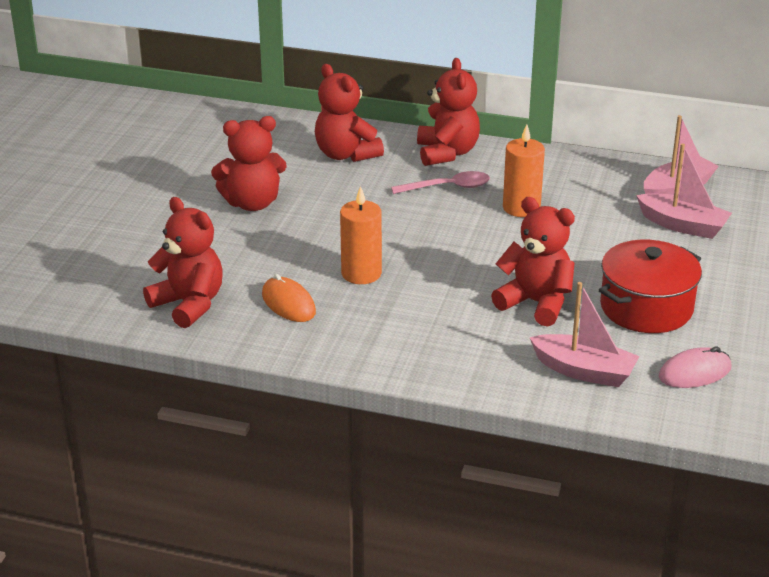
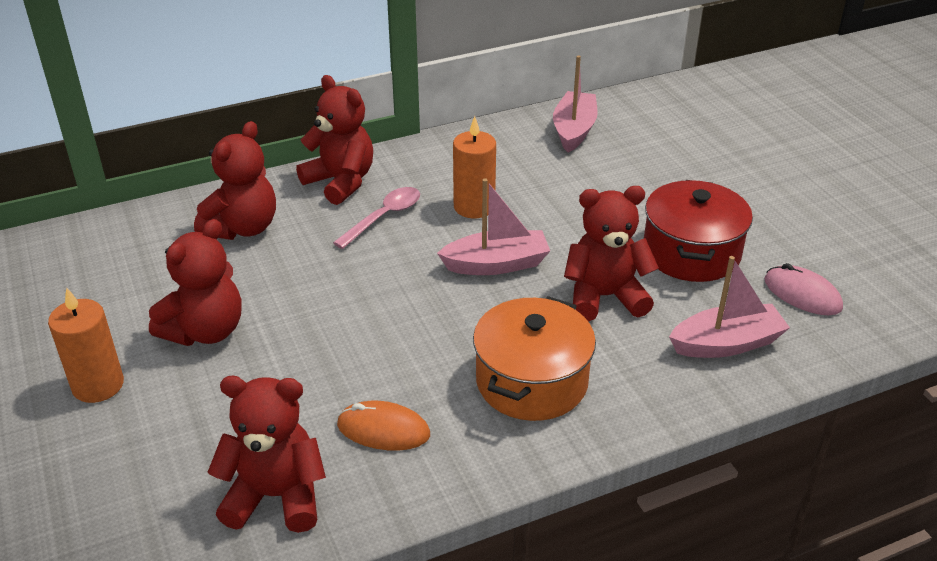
camera: 40 degrees left, 5 degrees up
red teddy bear [315,64,384,162] -> red teddy bear turned 75 degrees counterclockwise [194,121,276,240]
orange candle [340,186,382,284] -> orange candle moved to [48,287,124,403]
pink boat [636,143,732,239] -> pink boat moved to [437,178,550,275]
pink mouse [659,347,732,388] -> pink mouse turned 75 degrees counterclockwise [764,263,843,315]
none -> orange pot [473,296,596,421]

